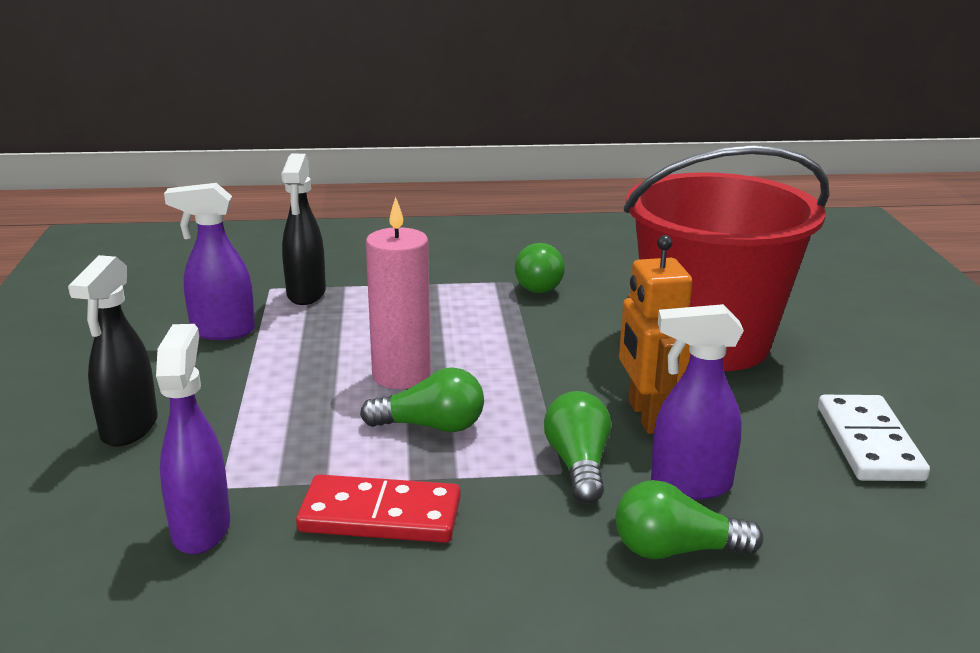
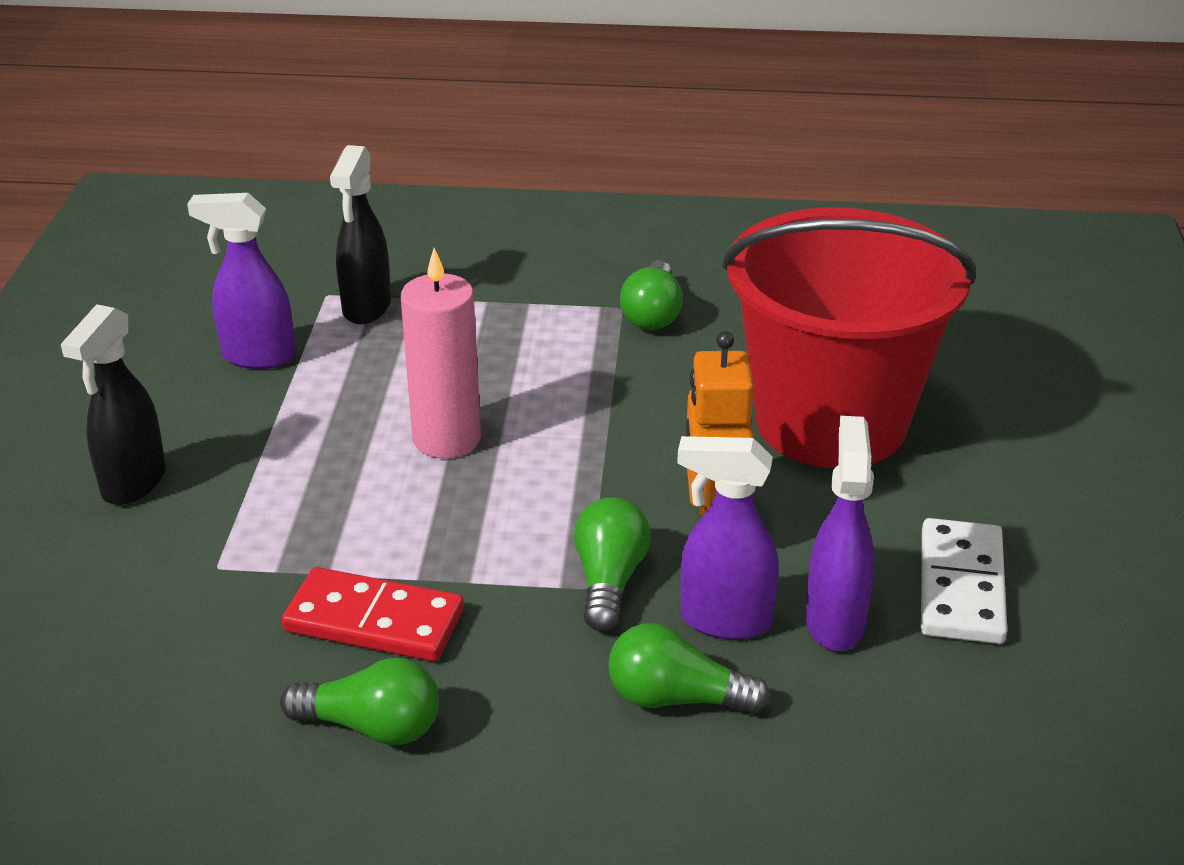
camera: 10 degrees right, 10 degrees up
purple spray bottle [156,324,230,554] -> purple spray bottle moved to [805,416,875,651]
green light bulb [360,367,484,432] -> green light bulb moved to [280,658,439,745]

